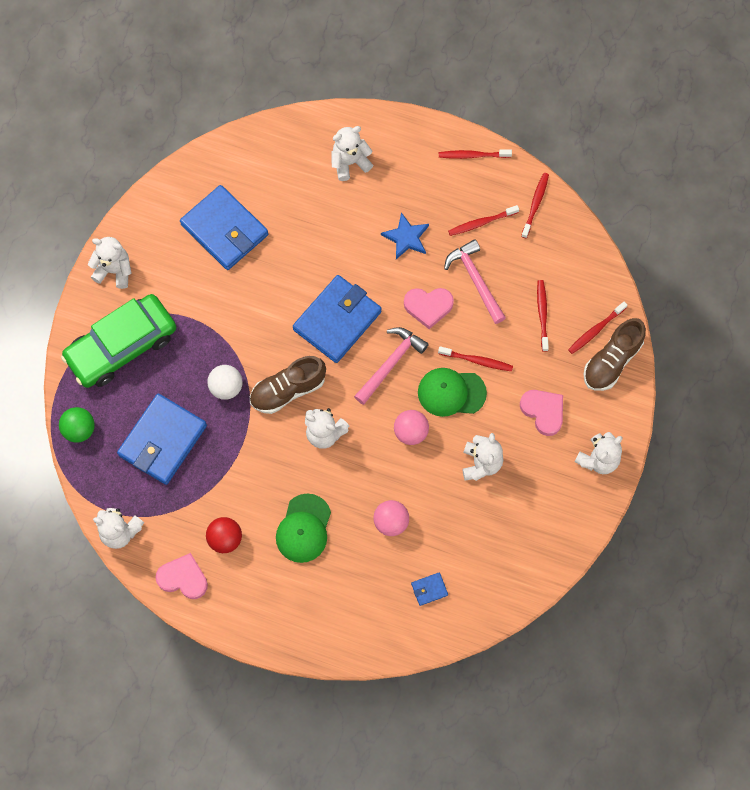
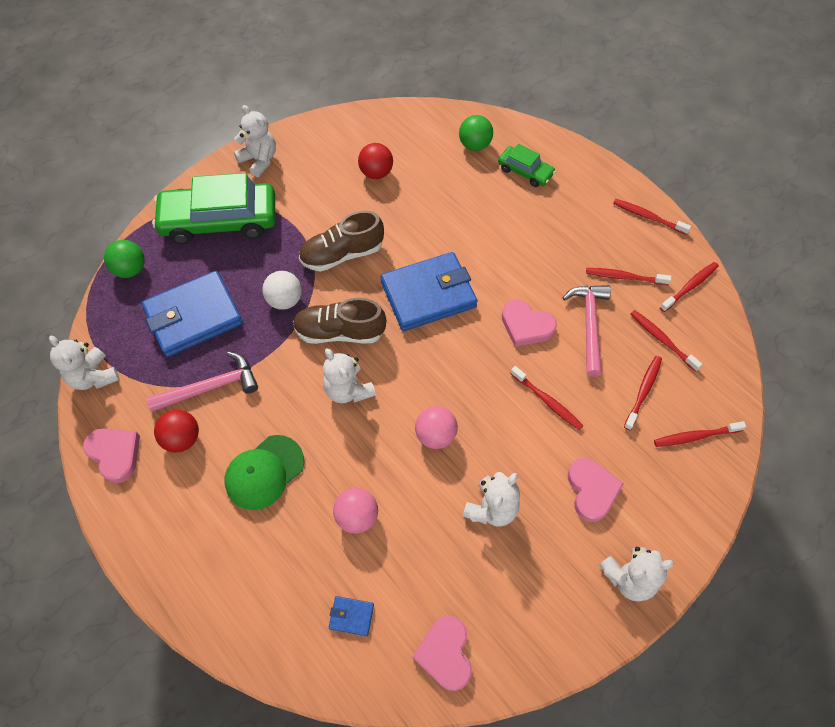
camera: 30 degrees right, 10 degrees down
blue wallet [180,185,268,270] -> red ball [358,143,393,179]
white teddy bear [331,126,373,181] -> green car [498,144,556,187]
pink hammer [354,327,429,405] -> pink hammer moved to [146,352,258,412]
blue star [381,212,429,259] -> none
green cap [418,368,487,417] -> none
brown shoe [584,318,646,391] -> brown shoe moved to [299,211,384,272]
none -> pink heart [412,616,472,691]
none -> green ball [459,115,493,151]
none -> red toothbrush [630,310,702,372]

